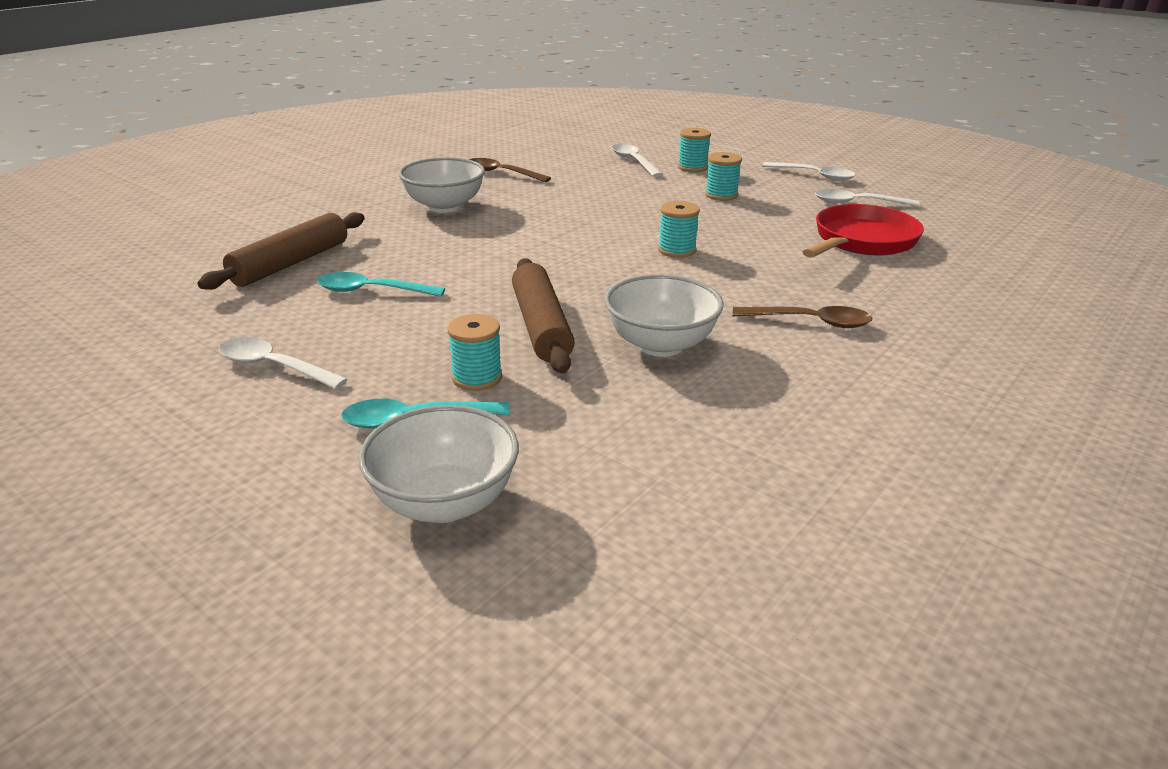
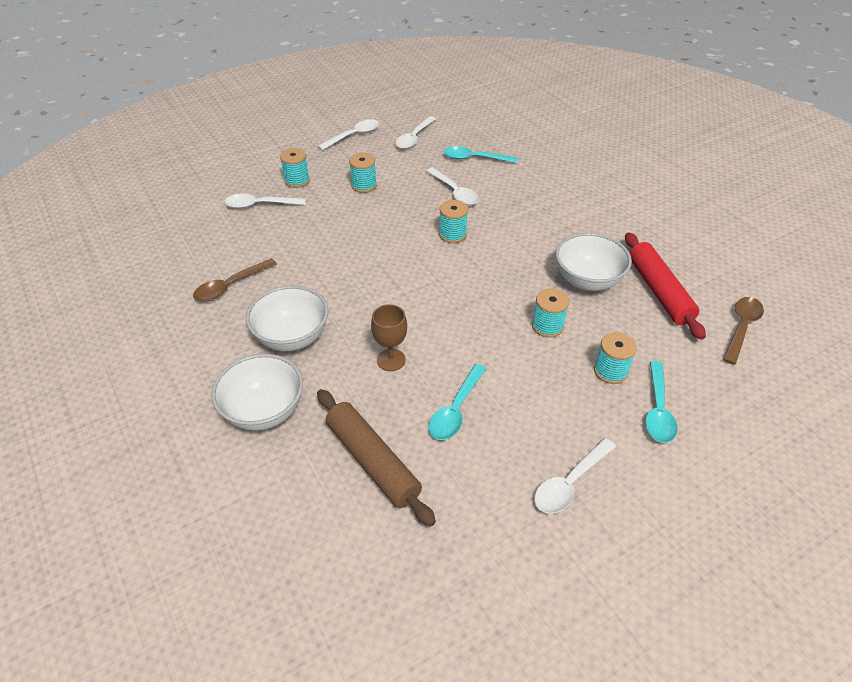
camera: 70 degrees left, 15 degrees up
white bowl [359,405,519,523] -> white bowl moved to [211,354,303,431]
brown rolling pin [512,258,575,373] -> turquoise spool [532,289,569,338]
brown spoon [733,306,873,328] -> brown spoon moved to [723,297,764,365]
red pan [803,204,924,258] -> turquoise spoon [444,146,517,163]
none -> brown goblet [371,304,407,371]
none -> white spoon [426,168,479,205]
none -> red rolling pin [625,233,706,340]

